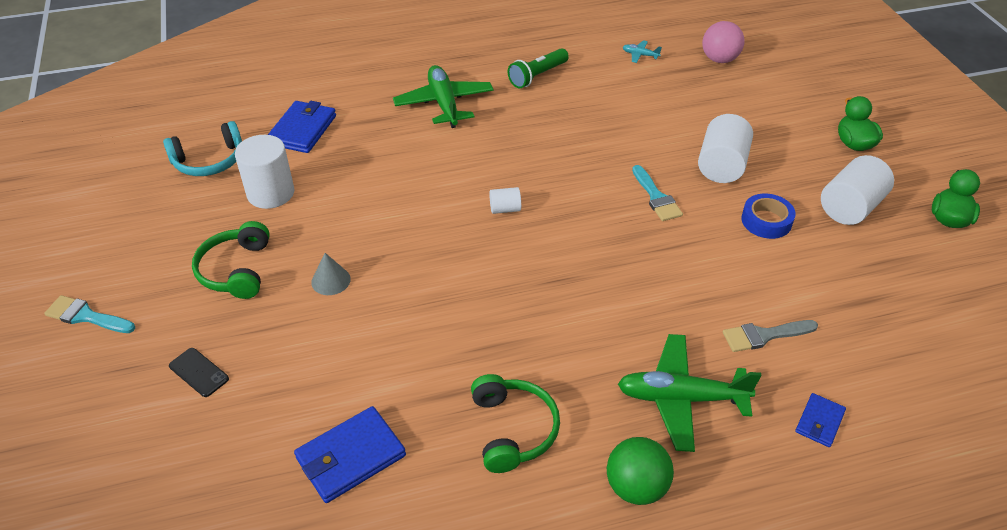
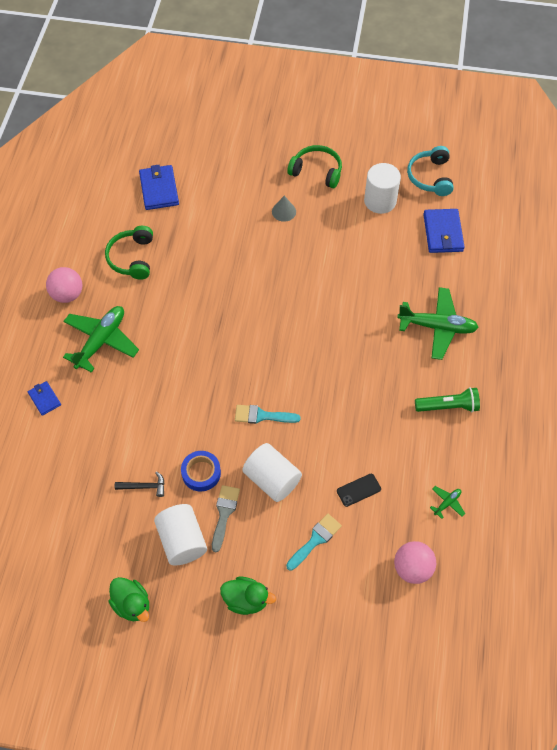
camera: 115 degrees right, 15 degrees up
turquoise brush [44,295,135,333] -> turquoise brush moved to [286,514,342,571]
black phone [169,348,229,397] -> black phone moved to [337,474,381,507]
blue wallet [268,101,336,153] -> blue wallet turned 45 degrees clockwise [423,209,465,253]
green headphones [471,374,560,473] -> green headphones turned 75 degrees clockwise [105,226,153,280]
white cylinder [489,187,521,214] -> none
green flashlight [508,48,569,89] -> green flashlight turned 105 degrees clockwise [415,387,480,412]
green ball [607,437,674,505] -> pink ball [46,267,82,303]
turquoise plane [623,40,662,63] -> green plane [430,486,465,519]
grey brush [723,320,818,352] -> grey brush moved to [212,485,240,552]
none -> black hammer [115,471,165,497]

